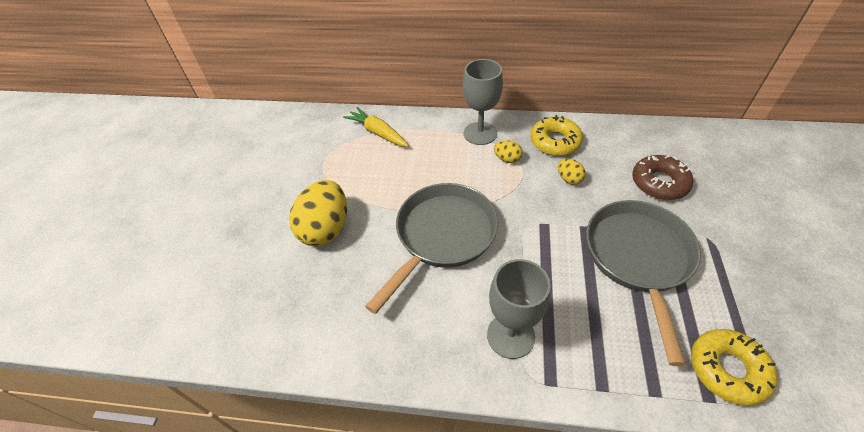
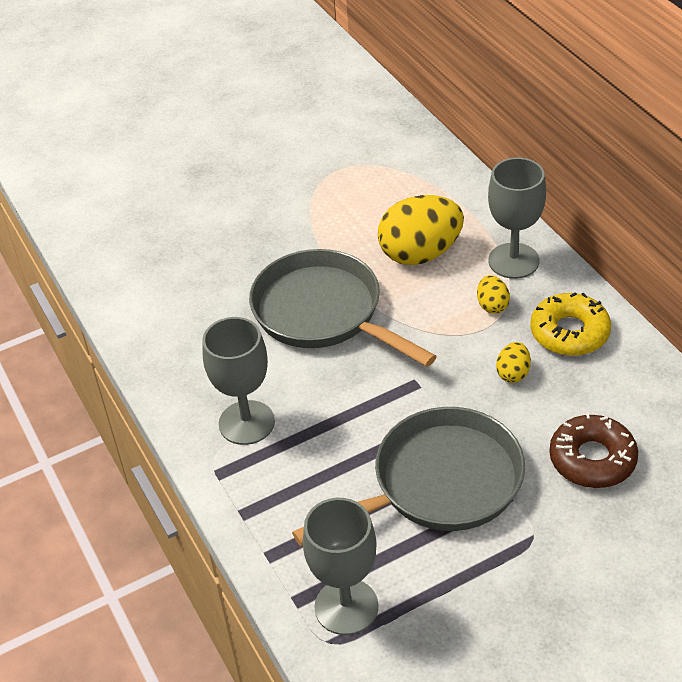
camera: 55 degrees right, 5 degrees down
yellow egg [289,180,347,246] -> yellow egg moved to [378,195,464,265]
yellow carrot [343,107,409,147] -> none
grey pan [365,183,498,314] -> grey pan turned 135 degrees counterclockwise [249,249,437,367]
yellow donut [691,329,777,406] -> grey goblet [303,498,378,635]

